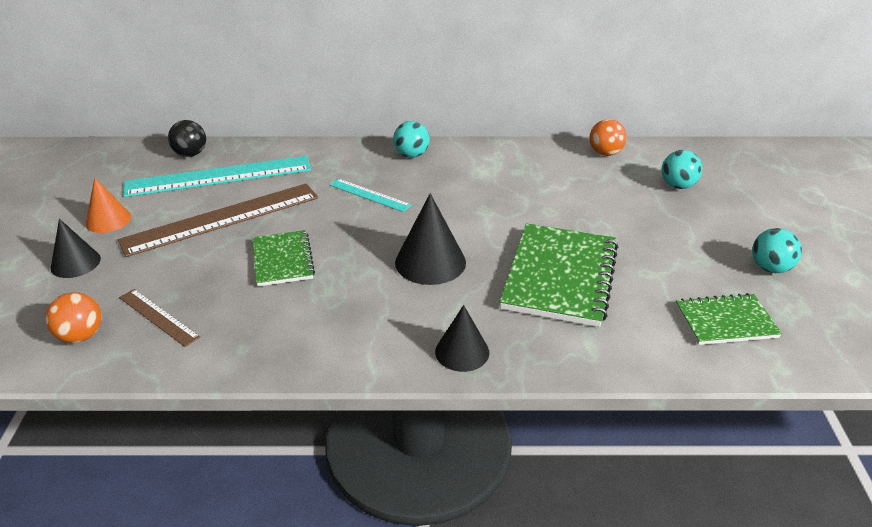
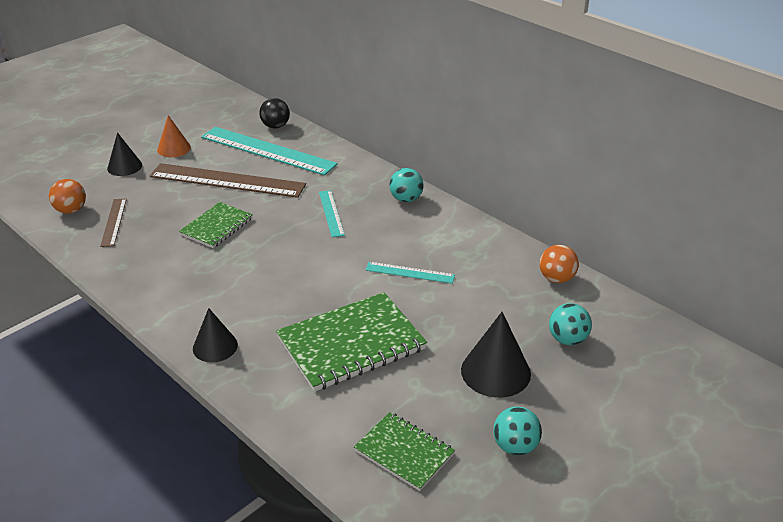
camera: 45 degrees right, 0 degrees up
black cone [395,193,466,285] -> black cone moved to [461,312,531,398]
none -> turquoise ruler [366,262,455,284]

